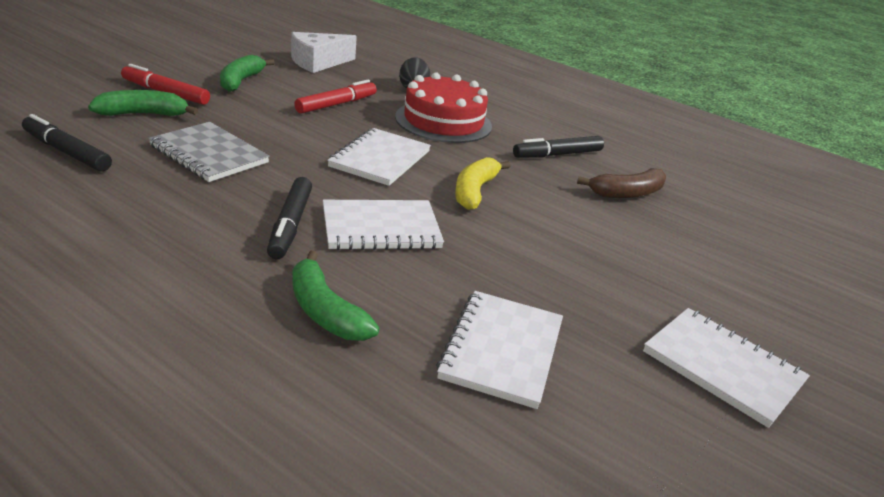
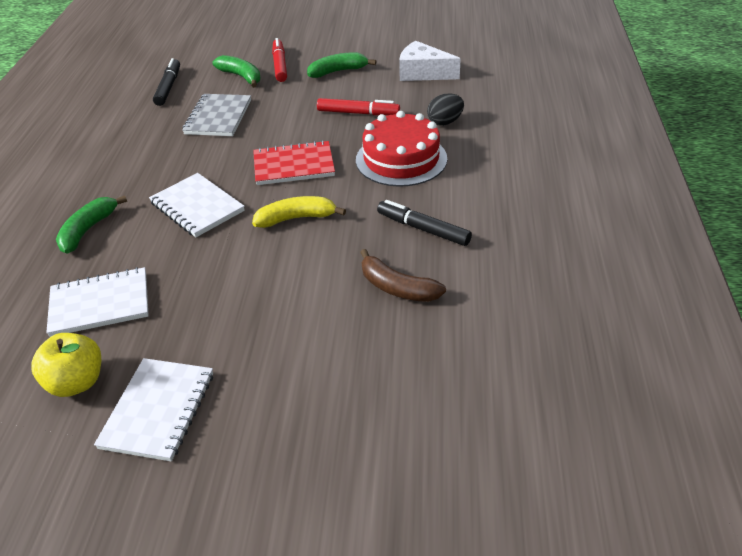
camera: 65 degrees right, 10 degrees up
black marker [267,177,312,259] -> none
white notebook [327,128,431,186] -> red notebook [253,140,335,185]
none -> yellow apple [31,333,101,397]

